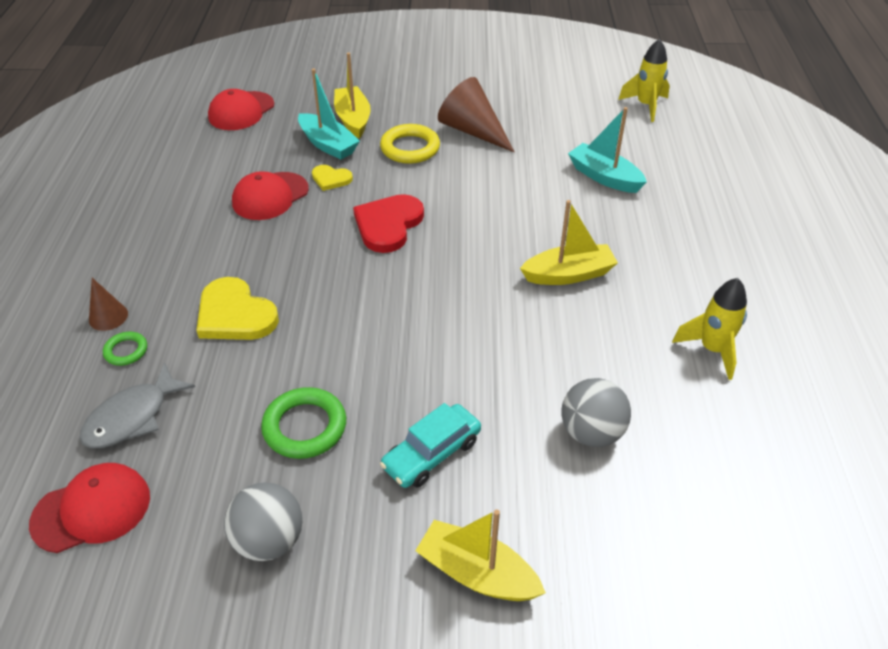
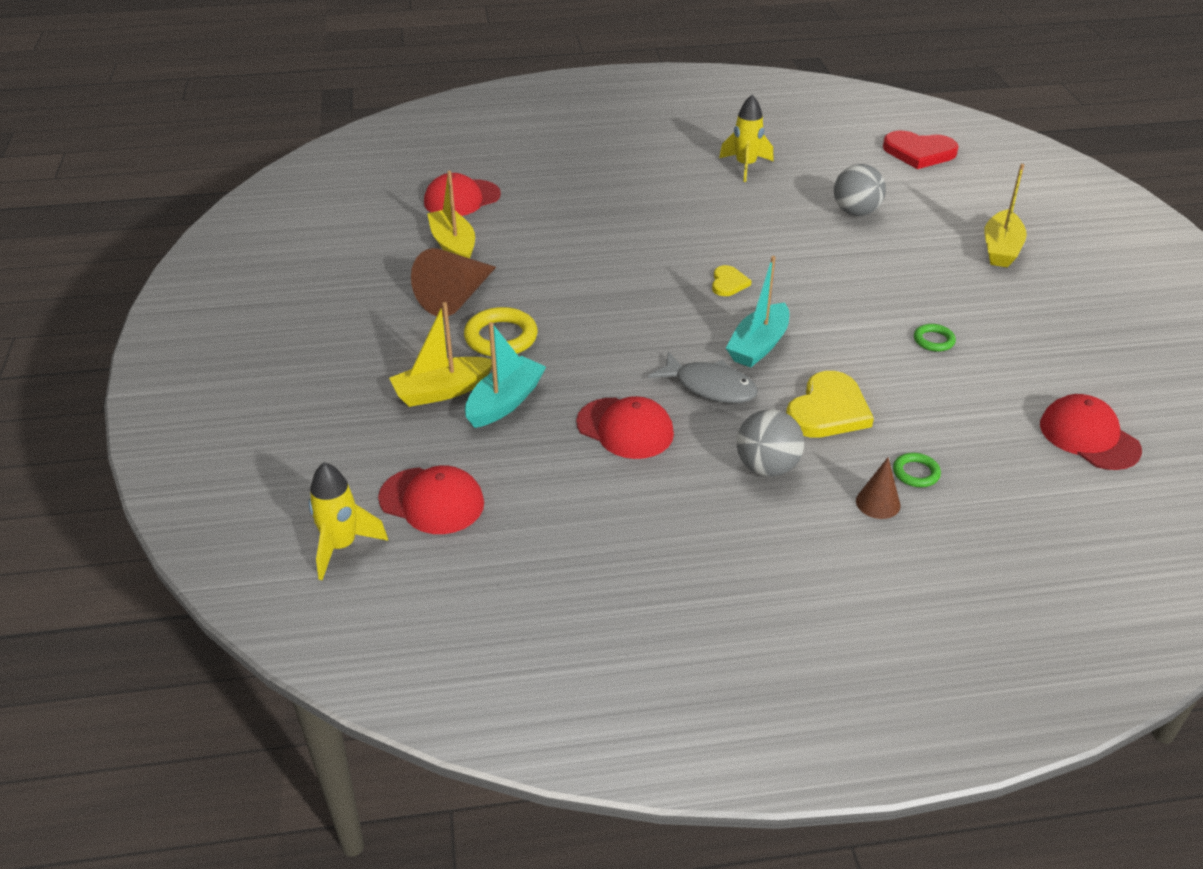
camera: 100 degrees left, 5 degrees down
grey fish [79,363,195,448] -> grey fish moved to [648,352,758,403]
grey ball [224,482,302,561] -> grey ball moved to [737,409,804,477]
green ring [261,387,346,459] -> green ring [914,324,956,352], size x0.56
yellow heart [312,165,353,191] -> yellow heart moved to [712,265,751,296]
red heart [353,194,424,253] -> red heart moved to [883,131,959,169]
turquoise car [380,403,481,488] -> none
yellow boat [520,200,618,285] -> yellow boat moved to [427,171,475,258]
turquoise boat [568,107,647,193] -> turquoise boat moved to [726,256,789,368]
yellow rocket [618,39,670,122] -> yellow rocket moved to [308,462,388,580]
none -> red cap [424,173,501,216]

